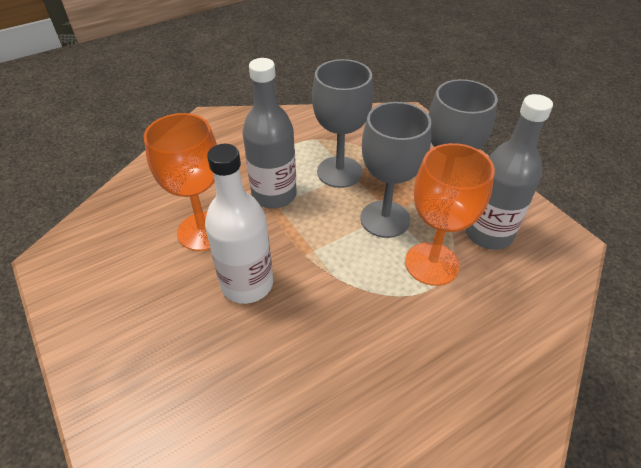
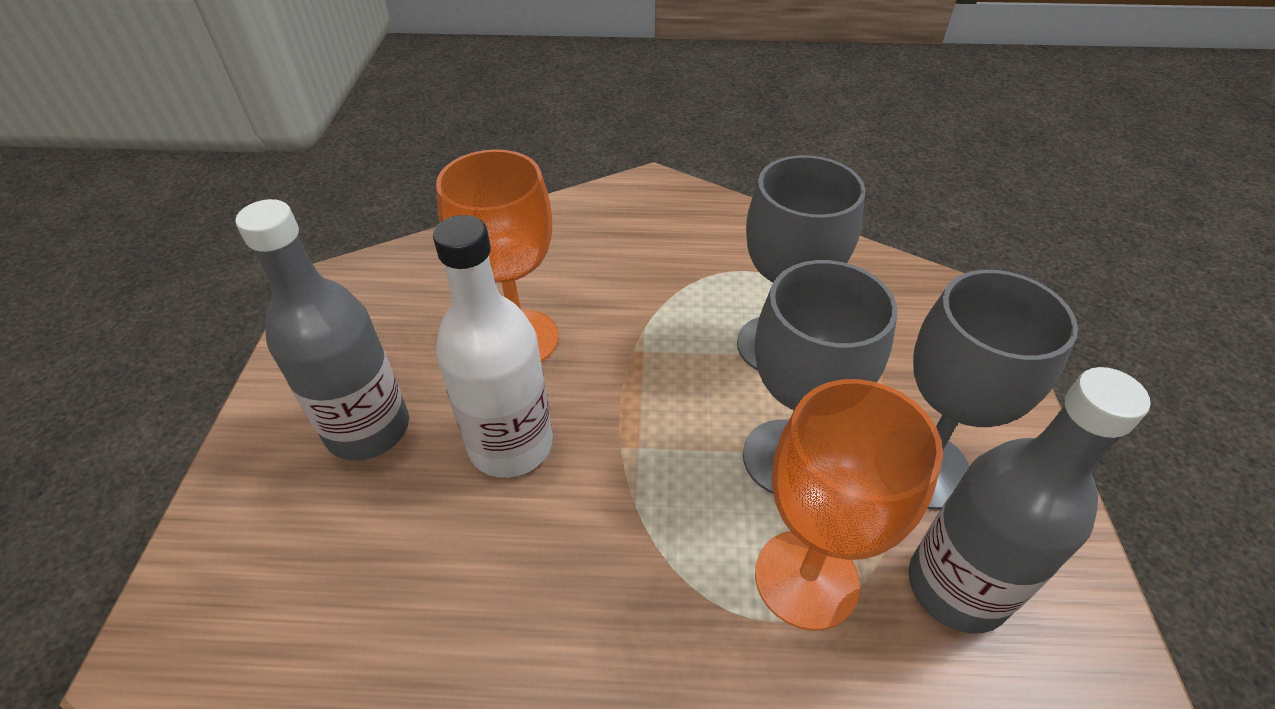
camera: 35 degrees right, 0 degrees up
grey bottle [242,58,296,208] -> grey bottle moved to [235,199,409,461]

